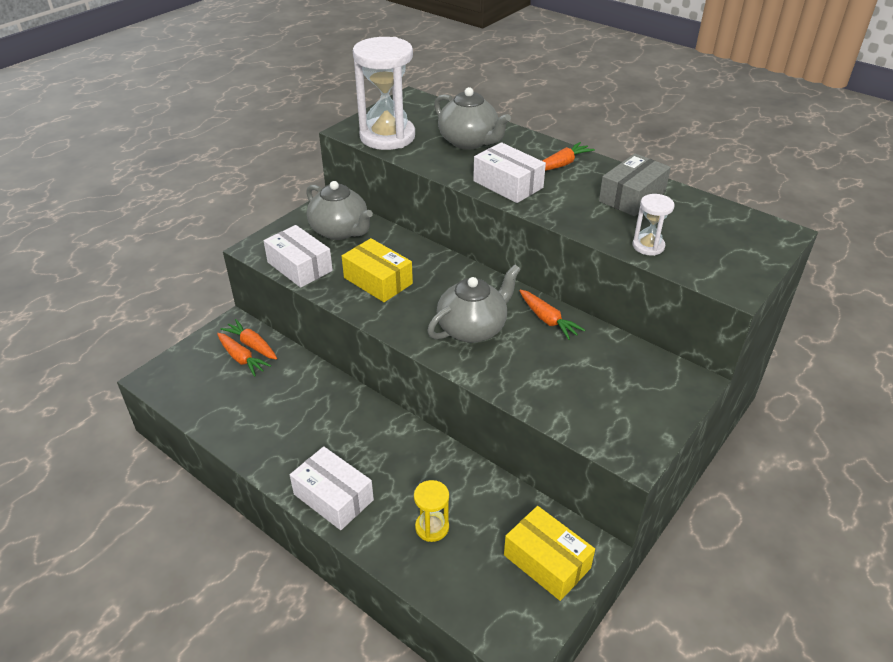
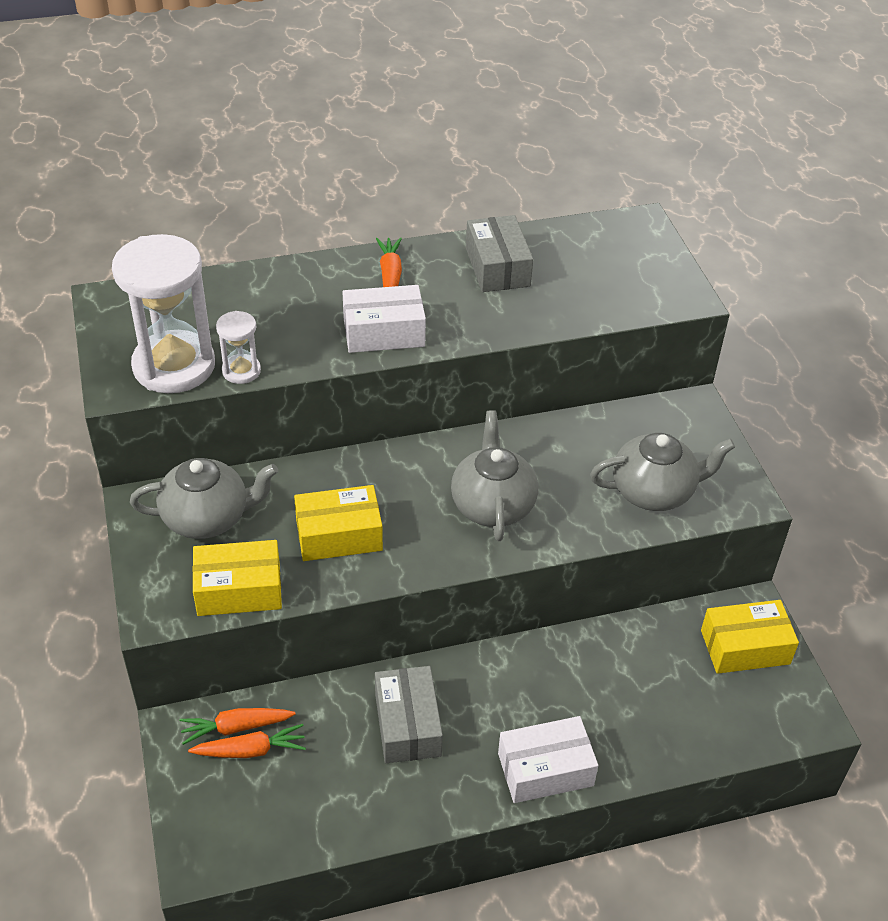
camera: 55 degrees left, 5 degrees up
white box [263,225,333,288] -> yellow box [193,540,282,616]
yellow hourglass [414,480,449,542] -> none
grey teapot [434,87,511,150] -> grey teapot moved to [590,433,735,511]
orange carrot [519,289,585,340] -> none
white hourglass [633,194,674,256] -> white hourglass moved to [216,311,261,384]
none -> grey box [375,666,443,763]

